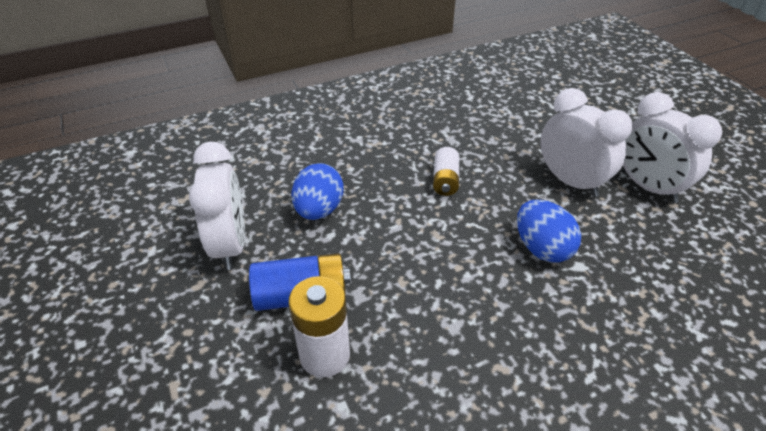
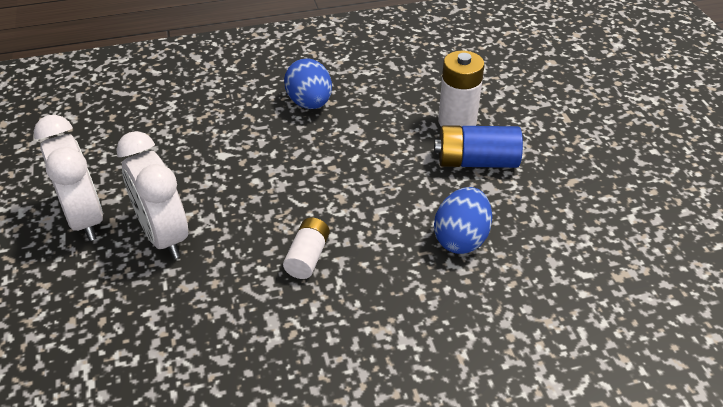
camera: 170 degrees left, 0 degrees up
white clock [189,142,245,270] -> none
blue egg [517,200,581,263] -> blue egg moved to [284,58,332,109]

